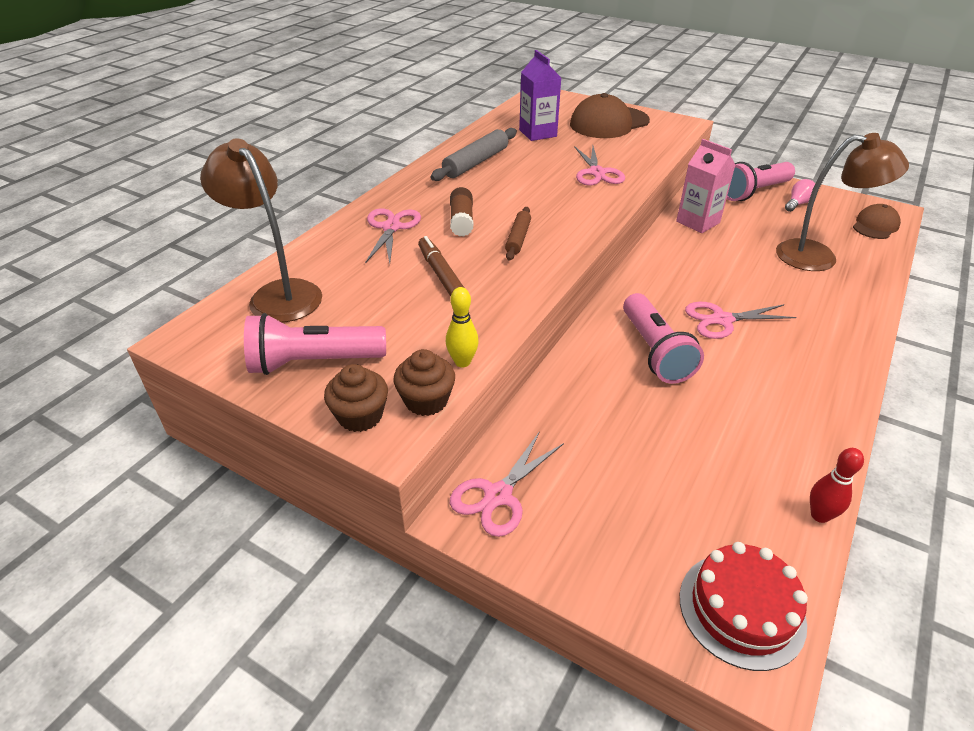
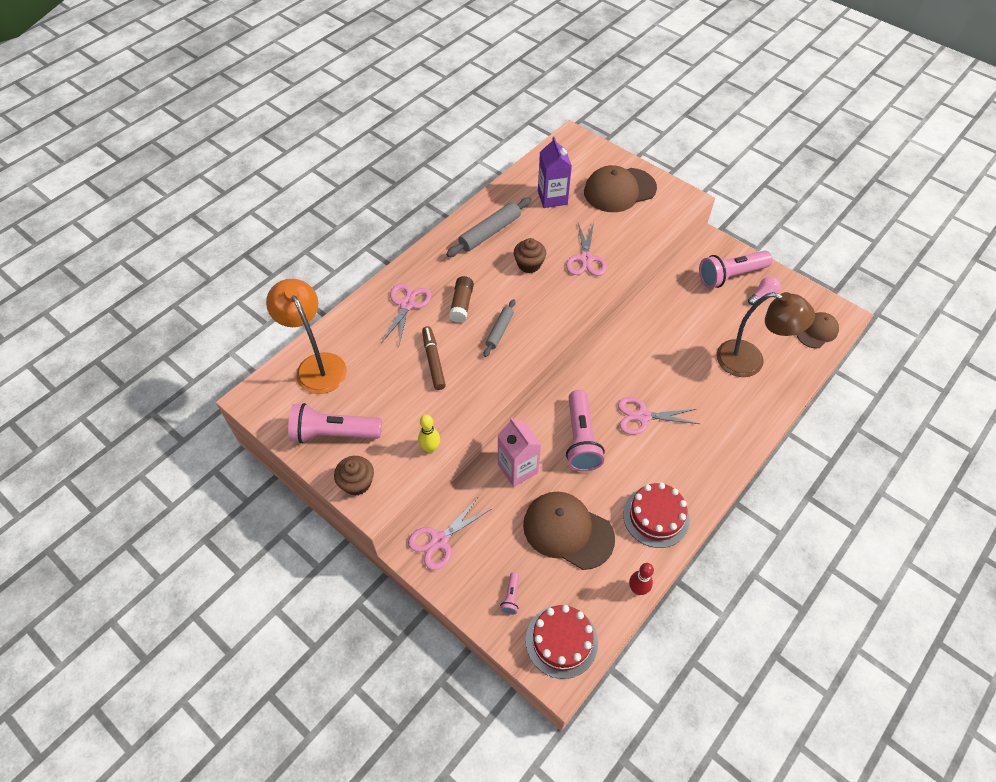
camera: 10 degrees right, 15 degrees up
brown lamp [200,138,322,323] -> orange lamp [266,279,347,394]
brown cupcake [393,349,455,416] -> brown cupcake moved to [514,238,546,273]
brown rolling pin [505,207,531,260] -> grey rolling pin [484,299,515,357]
pink carton [676,139,736,233] -> pink carton moved to [497,418,541,487]
none -> pink flashlight [500,572,519,615]
none -> brown cap [523,491,615,570]
none -> red cake [623,482,690,548]

